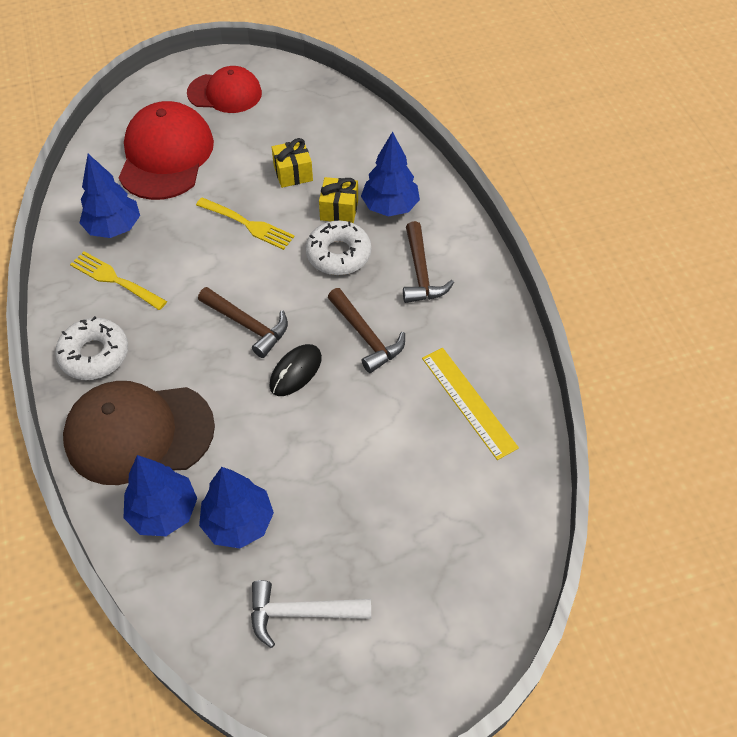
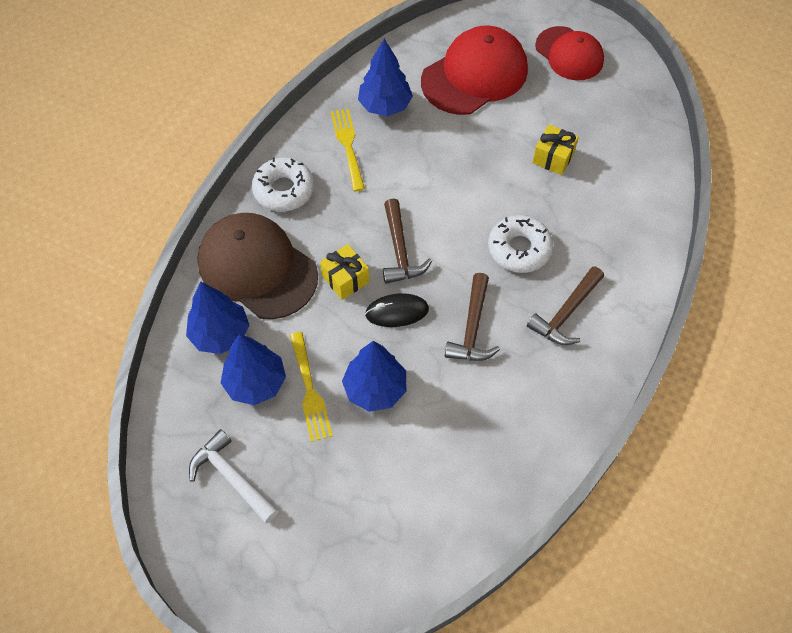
camera: 45 degrees right, 5 degrees up
yellow fork [196,197,295,250] -> yellow fork moved to [290,332,333,442]
yellow gift [319,177,358,223] -> yellow gift moved to [320,244,369,300]
blue tree [361,131,420,217] -> blue tree moved to [342,341,406,412]
yellow ruler [422,348,519,460] -> none

